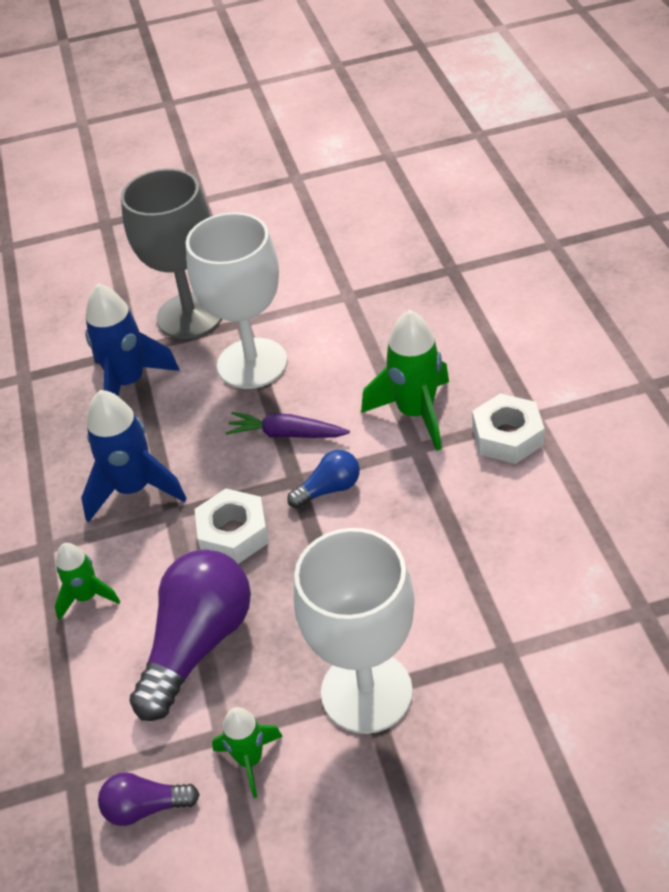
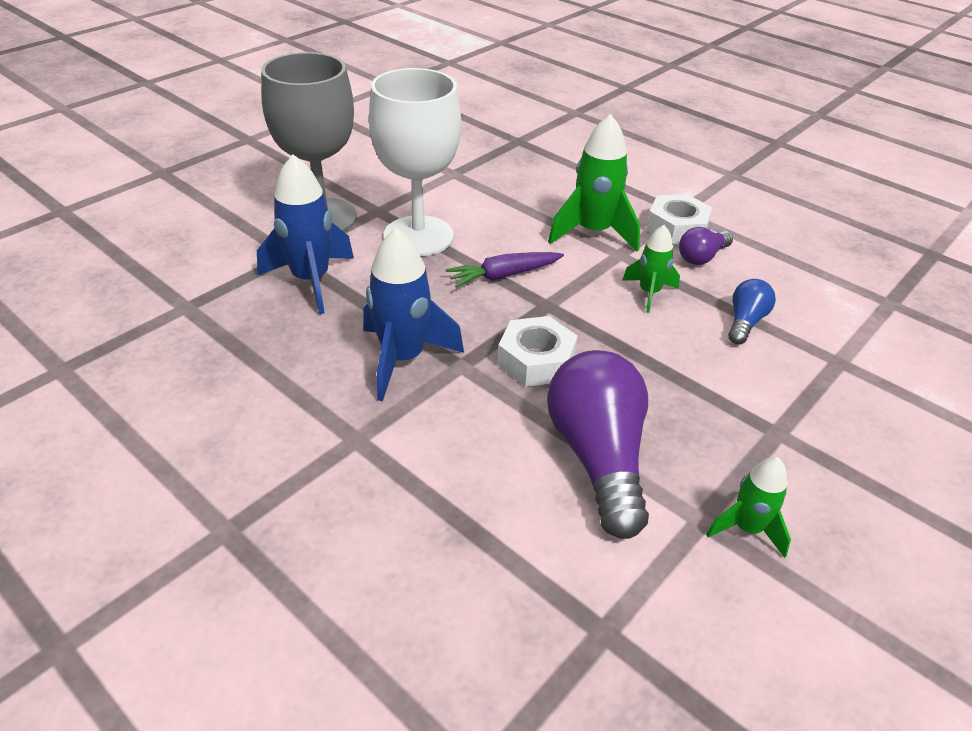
camera: 40 degrees left, 5 degrees down
green rocket [55,543,120,621] -> green rocket moved to [622,225,680,313]
purple light bulb [98,772,200,826] -> purple light bulb moved to [679,227,733,265]
blue light bulb [287,450,360,508] -> blue light bulb moved to [728,279,776,345]
white goblet [293,528,415,734] -> none

